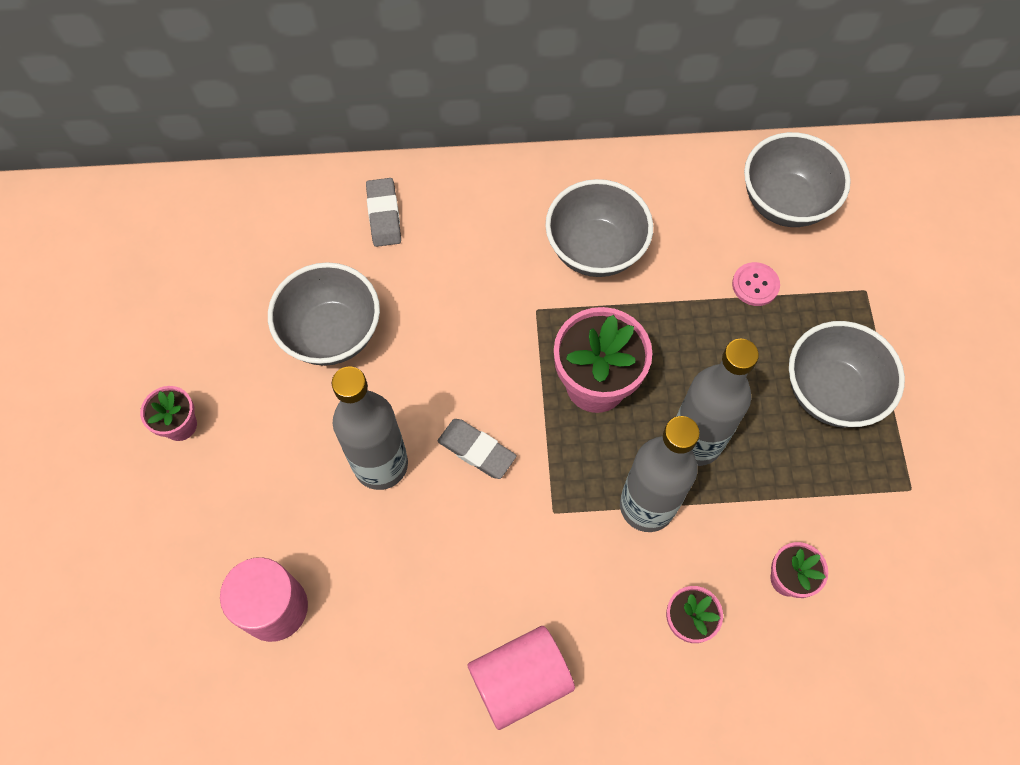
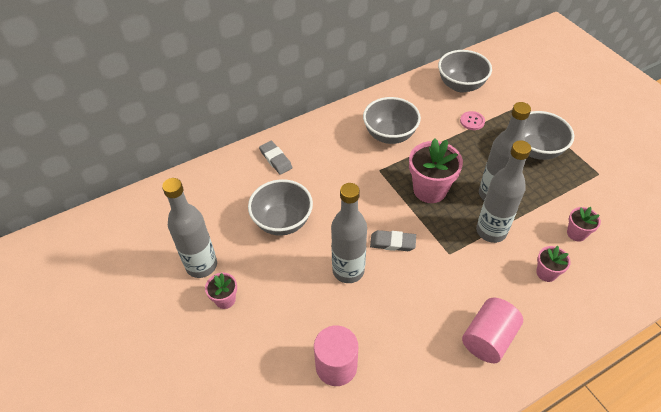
camera: 25 degrees left, 15 degrees down
none -> grey bottle [162,178,217,278]

